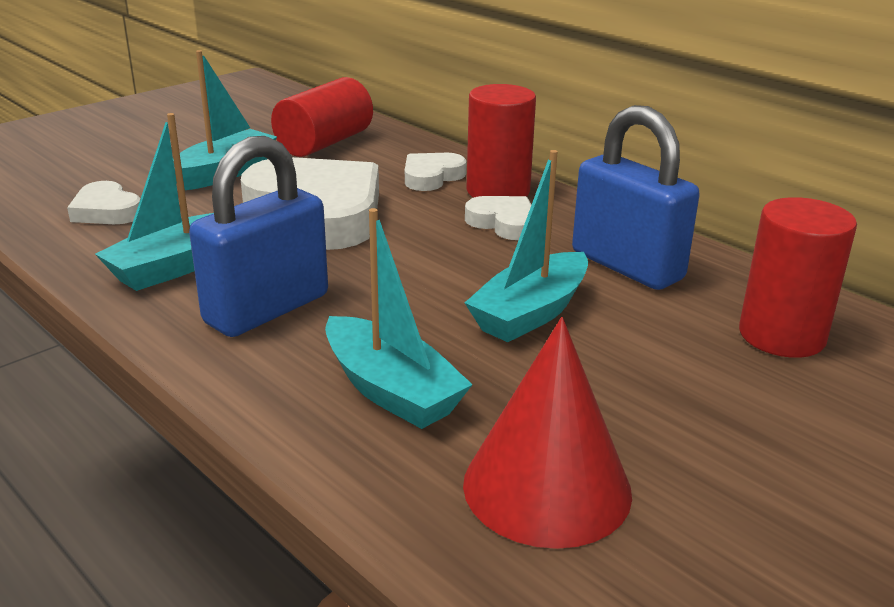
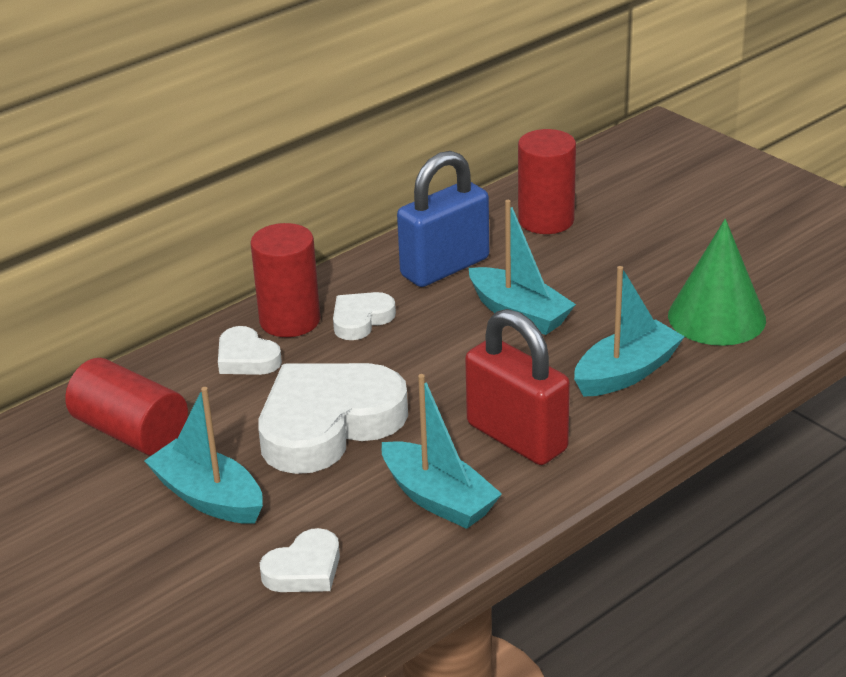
camera: 85 degrees left, 5 degrees up
blue padlock [189,136,328,337] -> red padlock [465,309,570,465]
red cone [463,317,632,549] -> green cone [668,219,766,346]

